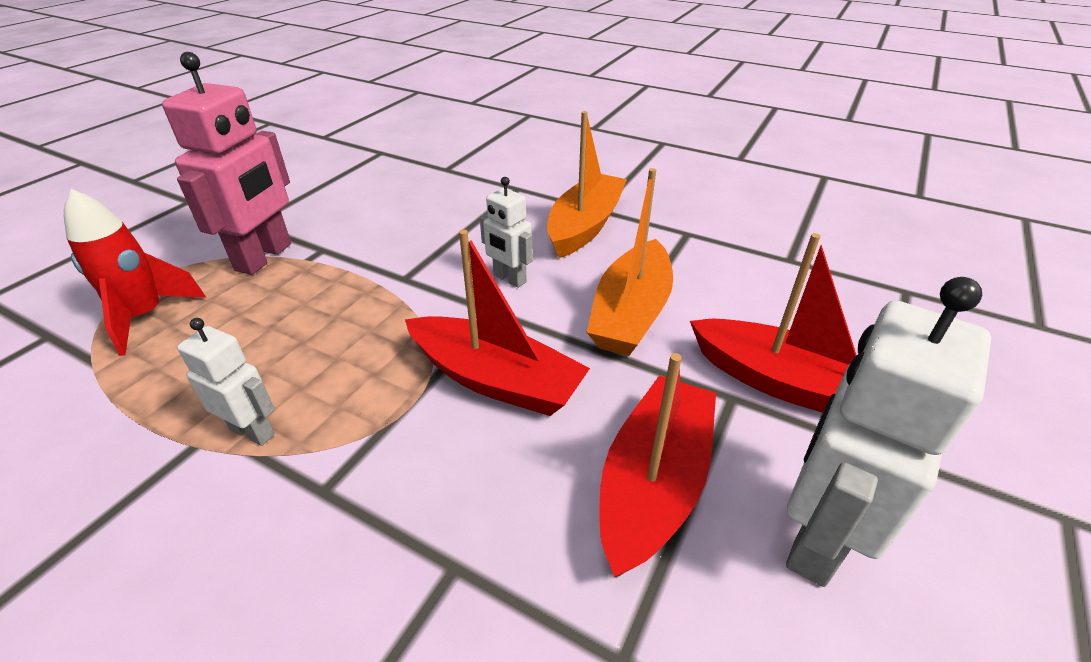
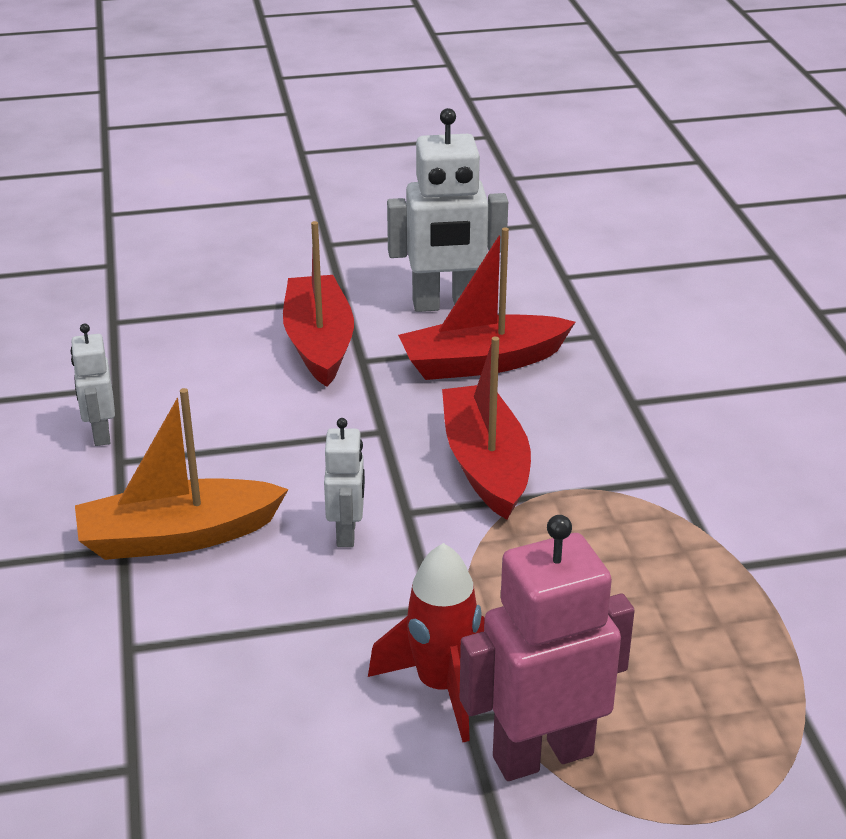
camera: 130 degrees left, 5 degrees down
red rocket [64,189,206,356] -> red rocket moved to [368,543,485,742]
white robot [177,318,275,446] -> white robot moved to [71,324,115,446]
orange boat [587,168,673,356] -> none

